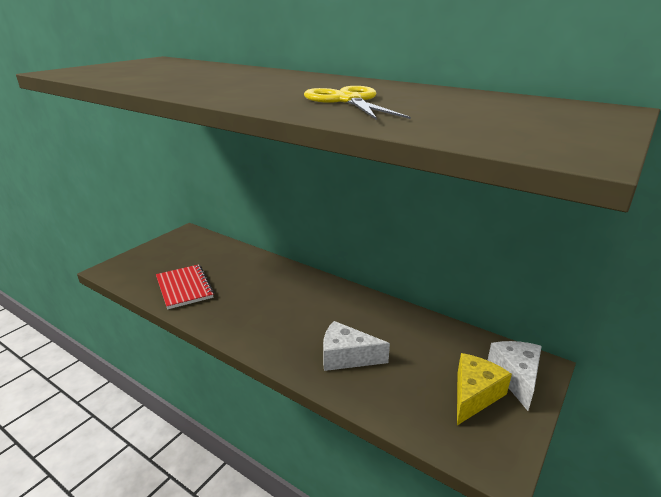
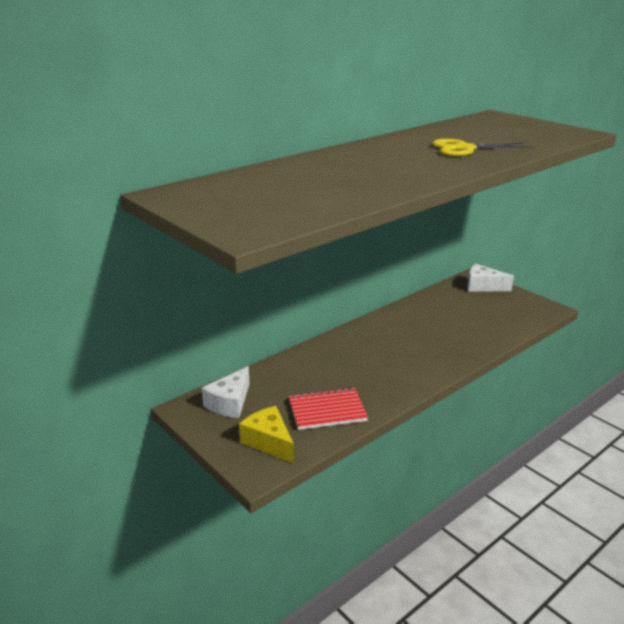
camera: 75 degrees left, 0 degrees up
white cheese [323,321,390,371] -> white cheese moved to [202,366,250,418]
yellow cheese [457,353,512,425] -> yellow cheese moved to [239,406,294,463]

